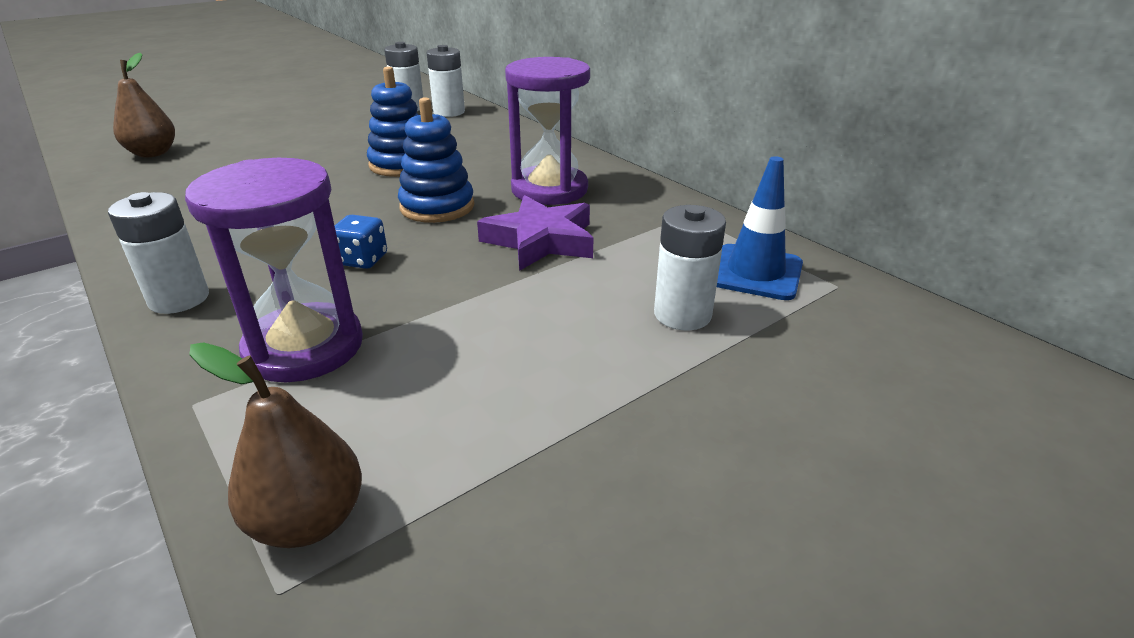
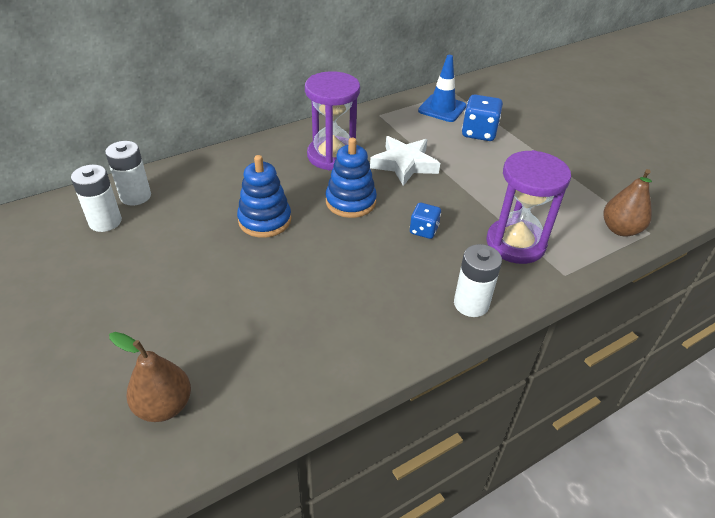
camera: 85 degrees left, 10 degrees up
purple star [477,195,593,271] -> white star [370,136,440,186]
white battery [654,205,726,331] -> blue dice [462,94,503,141]

